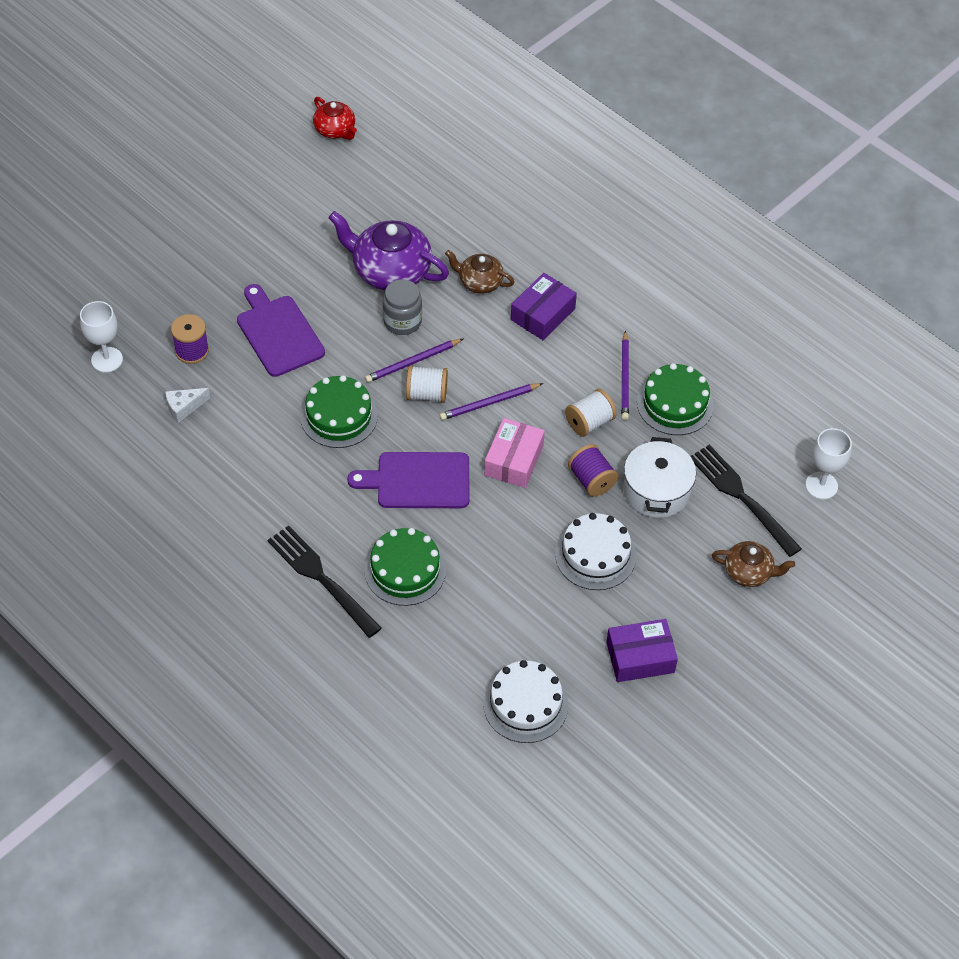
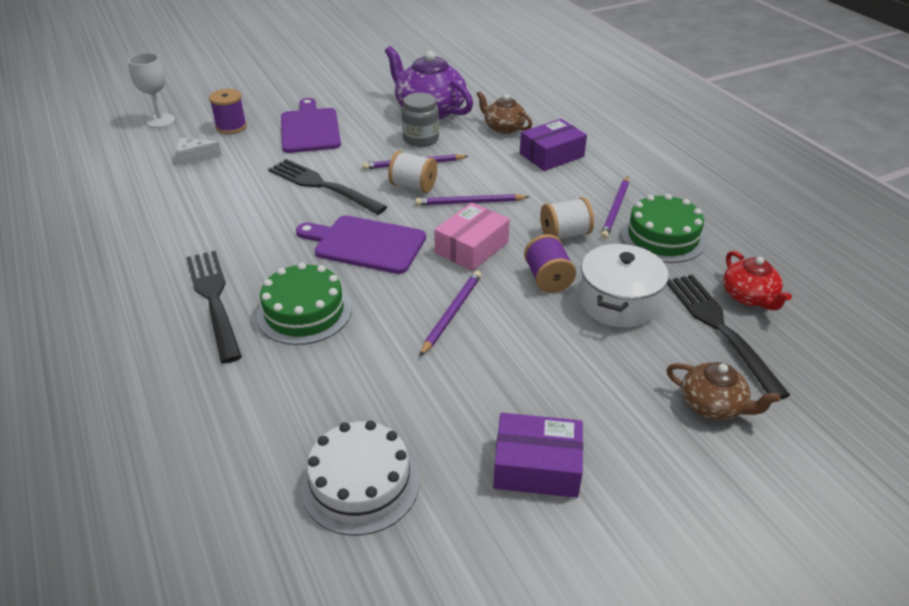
camera: 20 degrees right, 15 degrees down
green cake [300,375,378,448] -> black fork [268,159,387,215]
red teapot [313,97,357,140] -> red teapot moved to [723,251,792,310]
white cake [555,513,636,590] -> none
white goblet [806,428,852,499] -> none
none -> purple pencil [419,271,482,357]

